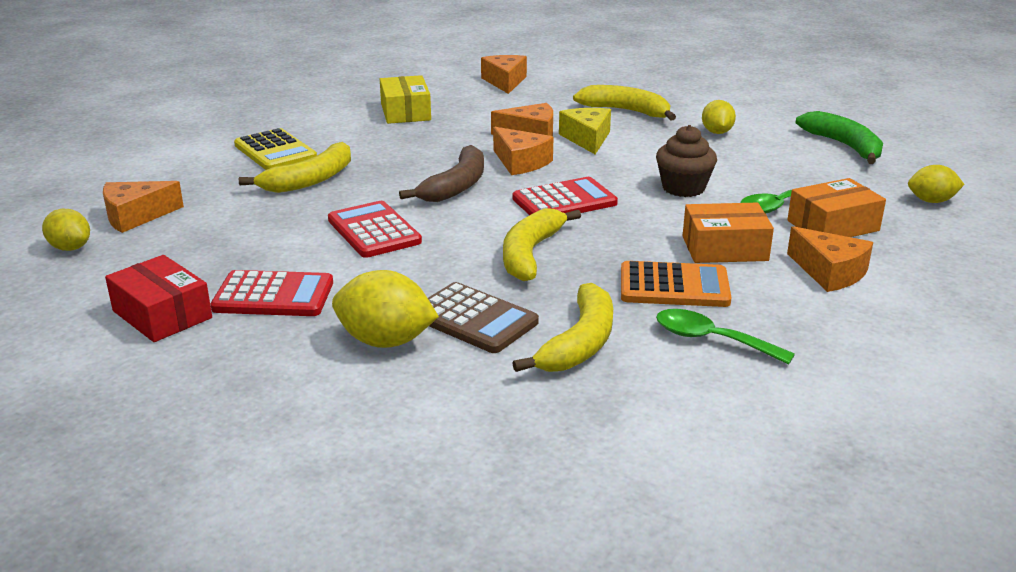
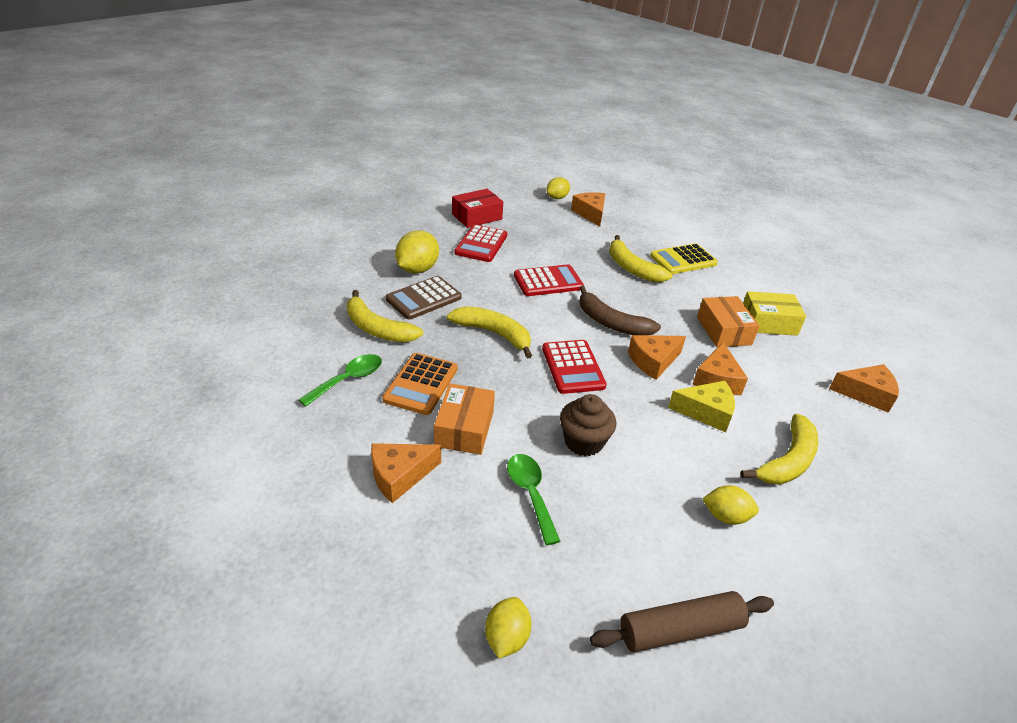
camera: 100 degrees right, 10 degrees up
orange box [787,178,886,237] -> orange box moved to [697,296,760,347]
green banana [796,111,883,164] -> brown rolling pin [590,591,774,653]

